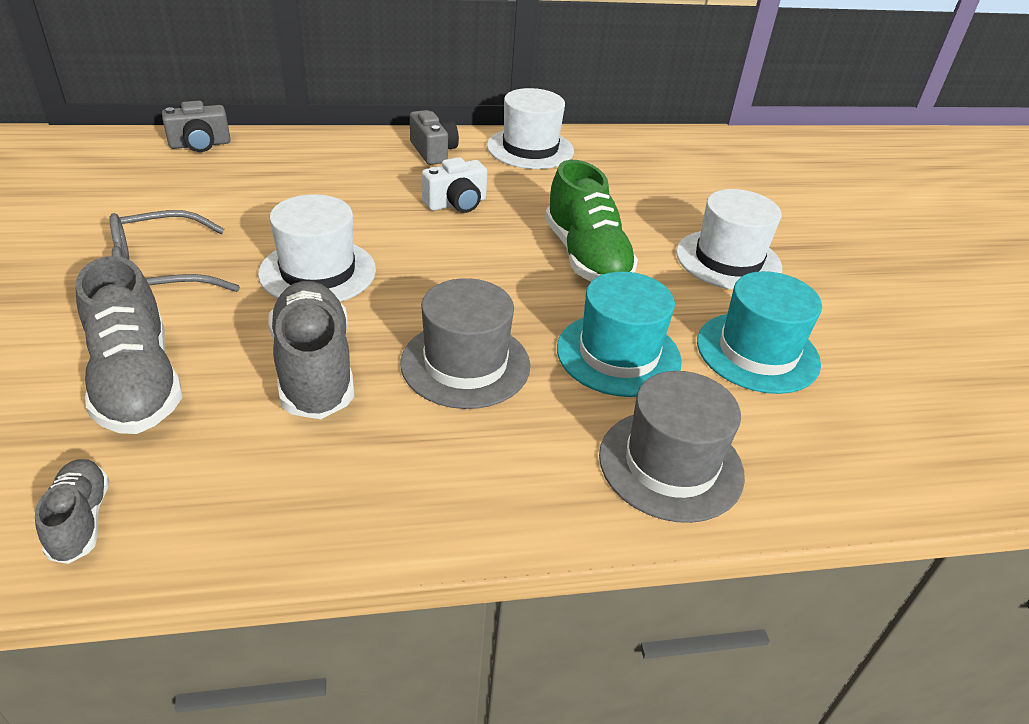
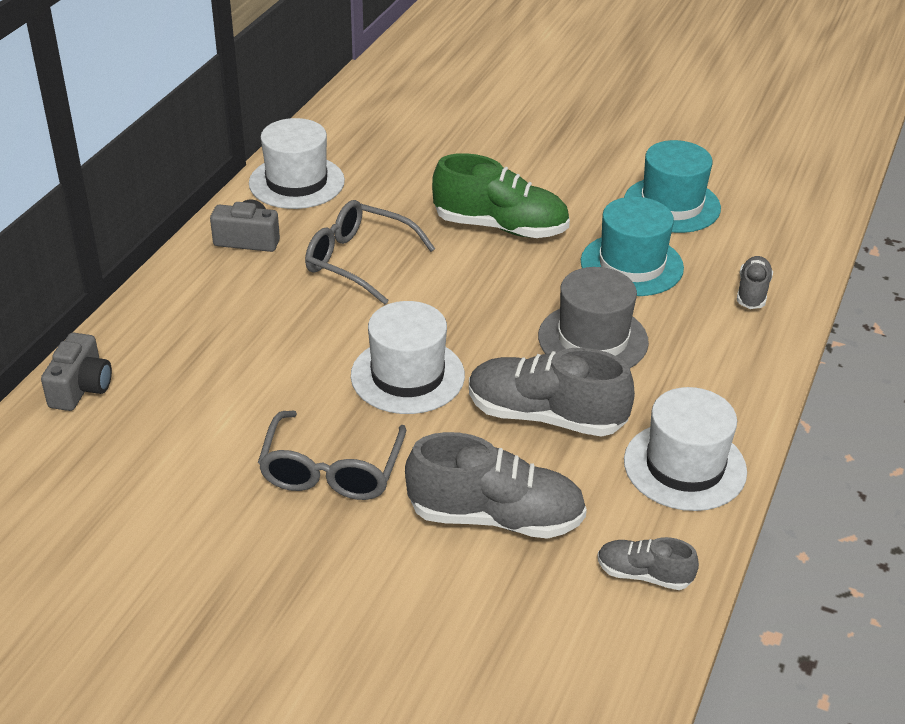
camera: 55 degrees left, 0 degrees up
white camera [422,157,487,213] -> grey glasses [305,200,435,305]
grey hat [599,371,745,523] -> grey shoe [737,256,773,309]
white hat [676,189,782,290] -> white hat moved to [624,387,747,511]

